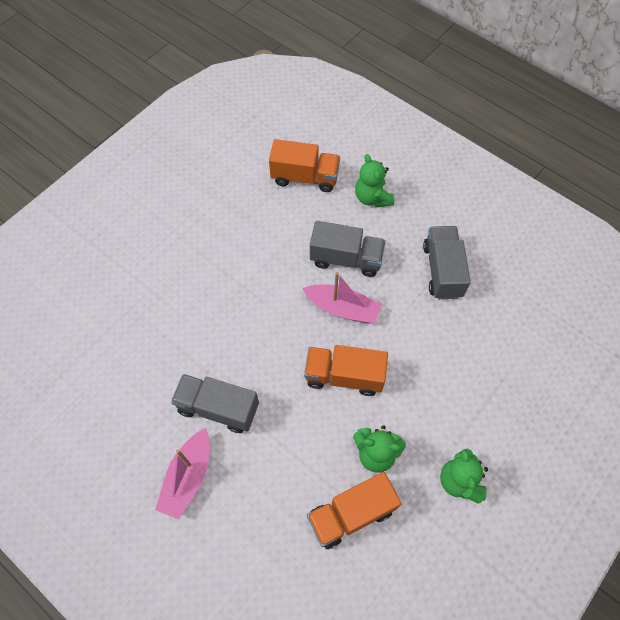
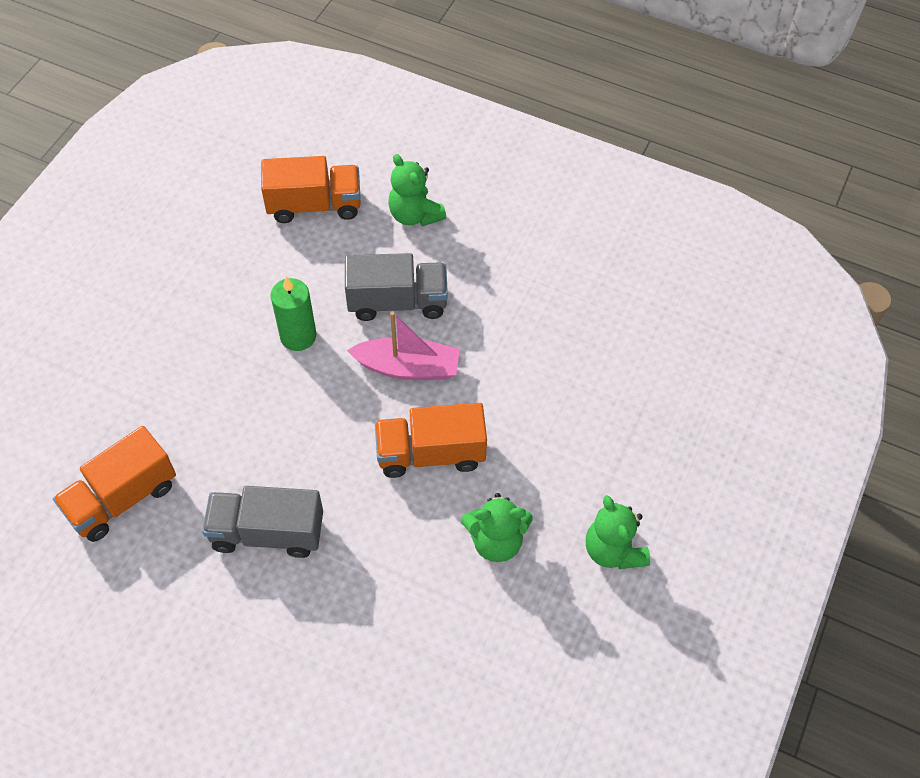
camera: 15 degrees left, 5 degrees down
pink boat [155,428,210,520] -> none
orange truck [307,472,402,549] -> orange truck moved to [53,426,176,542]
grey truck [423,226,471,299] -> none
none -> green candle [271,277,316,351]

